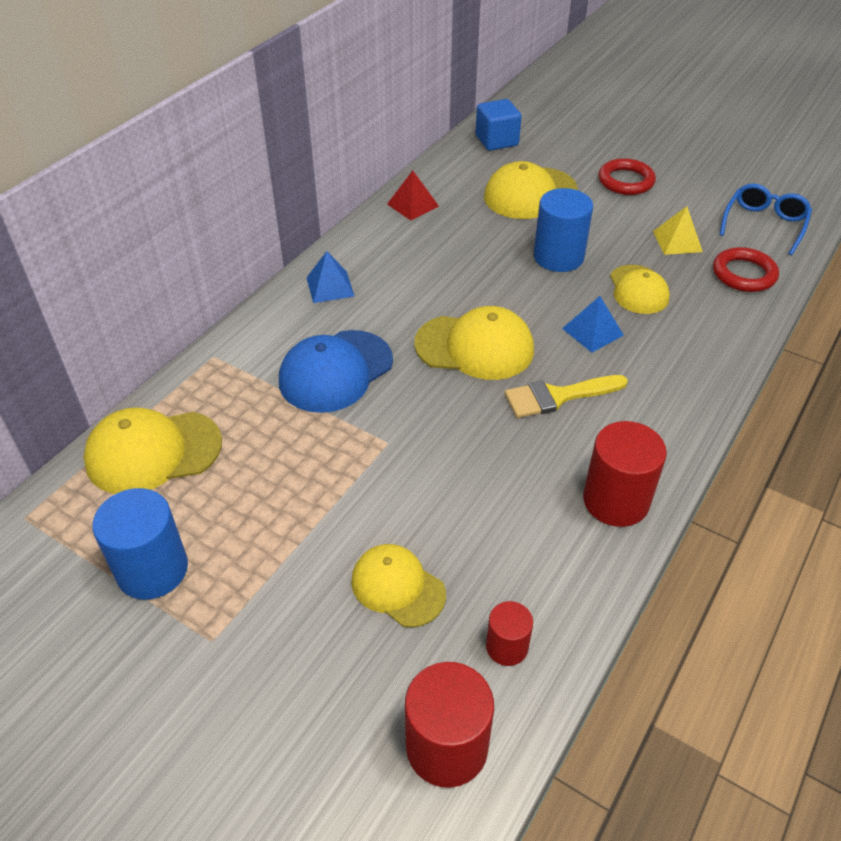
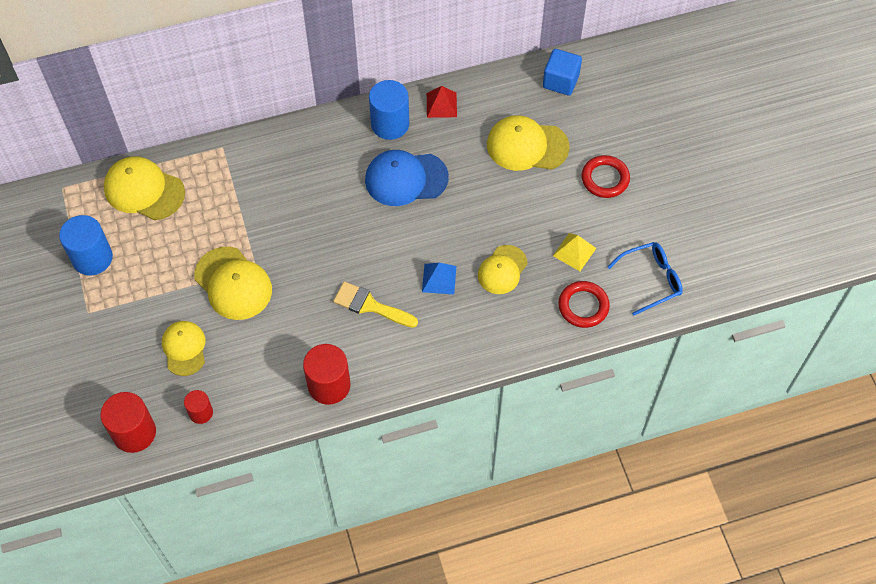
camera: 40 degrees right, 15 degrees up
blue cap [279,330,393,413] -> blue cap moved to [365,150,449,206]
blue pyramid [306,251,354,303] -> none
yellow cap [414,306,534,380] -> yellow cap moved to [194,247,272,320]
blue cylinder [534,188,593,272] -> blue cylinder moved to [369,80,409,140]

